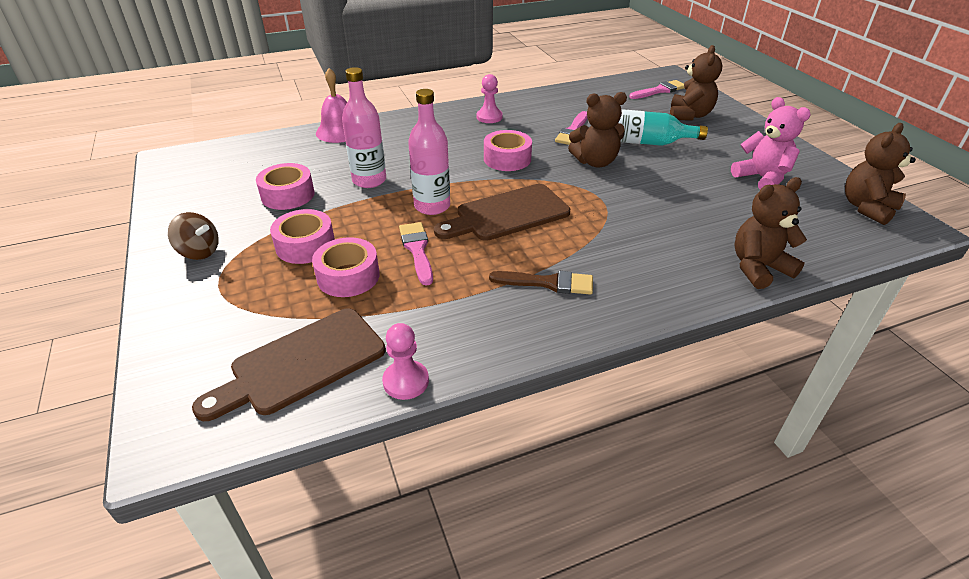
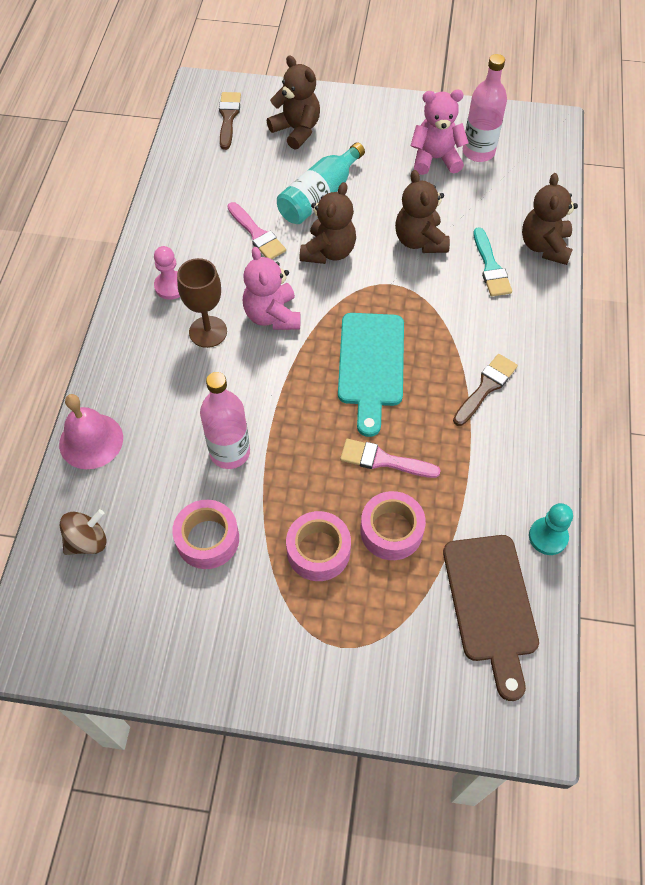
camera: 60 degrees left, 20 degrees up
brown spinning top [168,212,219,260] -> brown spinning top moved to [60,509,106,555]
pink pawn [382,323,429,400] -> turquoise pawn [529,503,573,555]
pink bottle [408,89,450,215] -> pink bottle moved to [463,54,507,162]
brown cutting board [434,184,570,241] -> turquoise cutting board [338,313,404,437]
pink tape [484,130,532,171] -> pink teddy bear [243,247,300,330]
pink brush [629,80,685,99] -> brown brush [219,92,241,150]
brown teddy bear [845,123,916,225] -> brown teddy bear moved to [395,170,450,253]
none -> brown goblet [177,258,227,348]
none -> turquoise brush [474,227,512,296]

